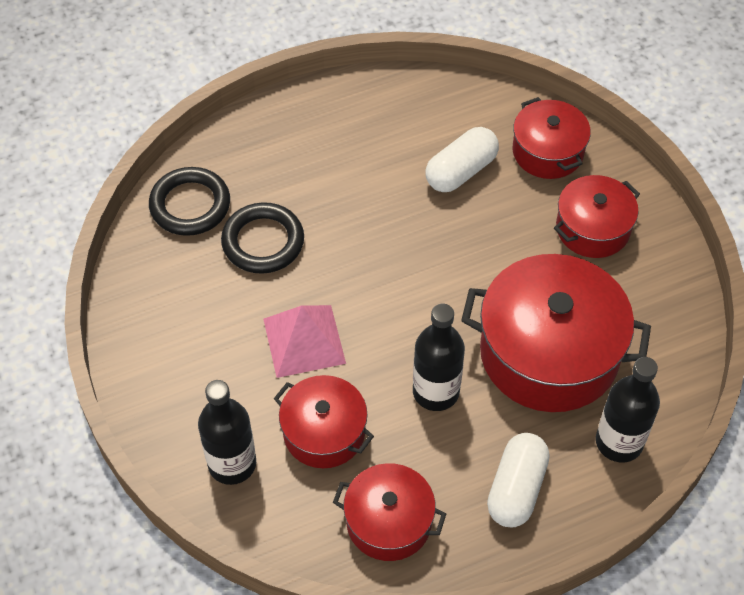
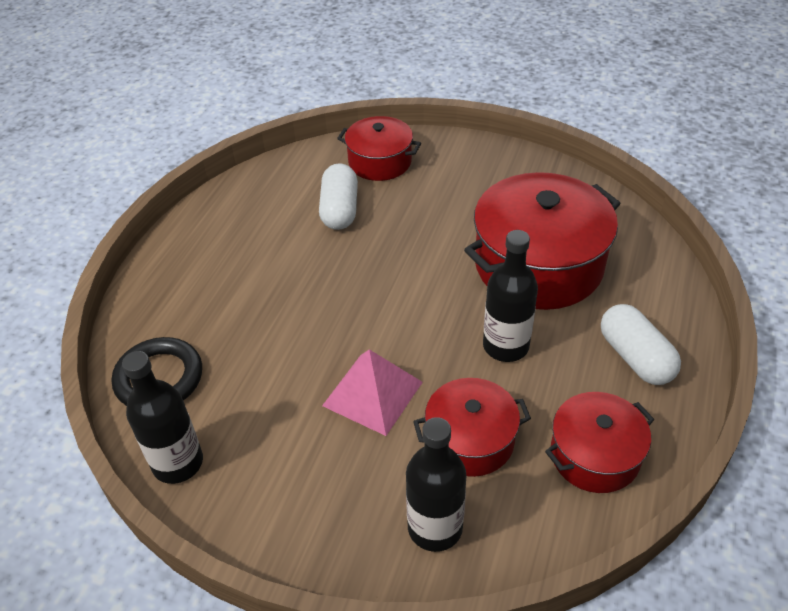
camera: 45 degrees left, 10 degrees down
black ring [221,202,304,274] -> none
red pot [554,175,640,258] -> none
black bottle [596,357,660,462] -> black bottle moved to [122,351,203,484]

